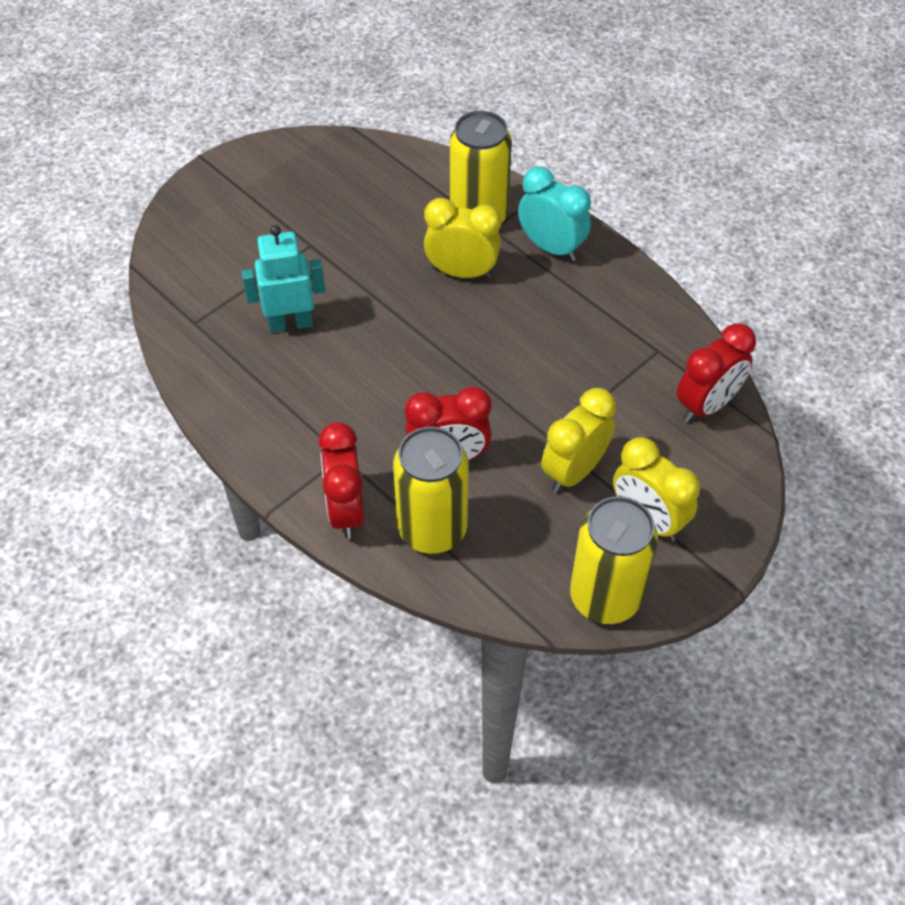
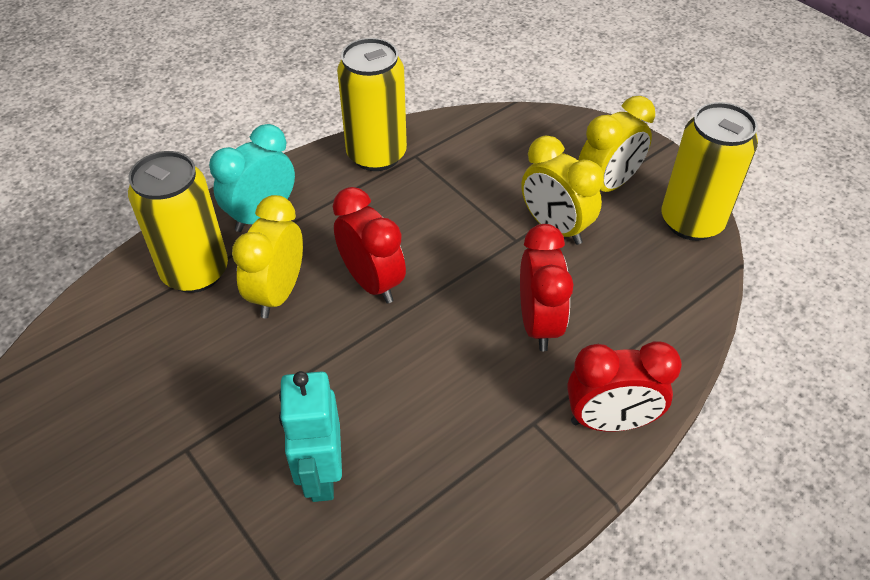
camera: 85 degrees left, 5 degrees down
yellow can [393,427,469,554] -> yellow can moved to [337,38,407,171]
red clock [676,323,756,422] -> red clock moved to [333,187,406,303]

